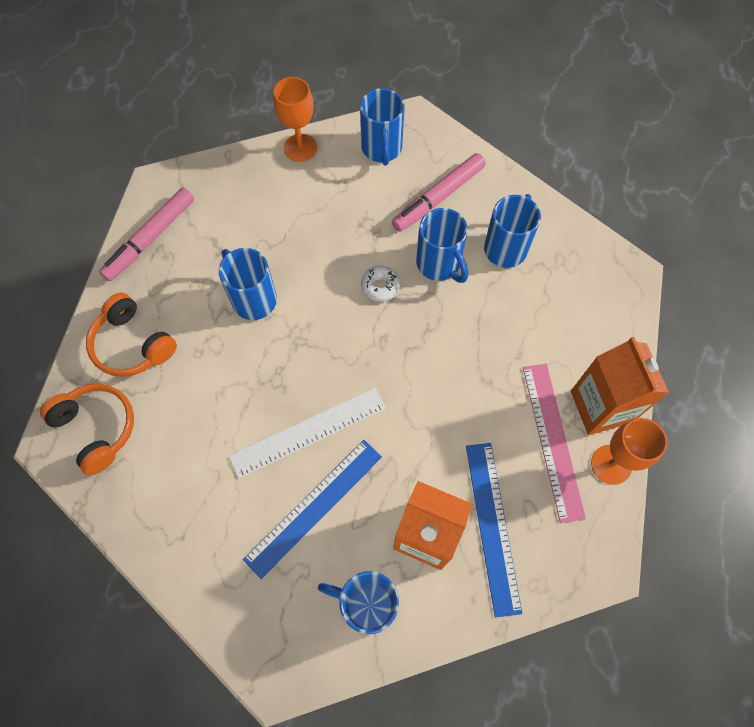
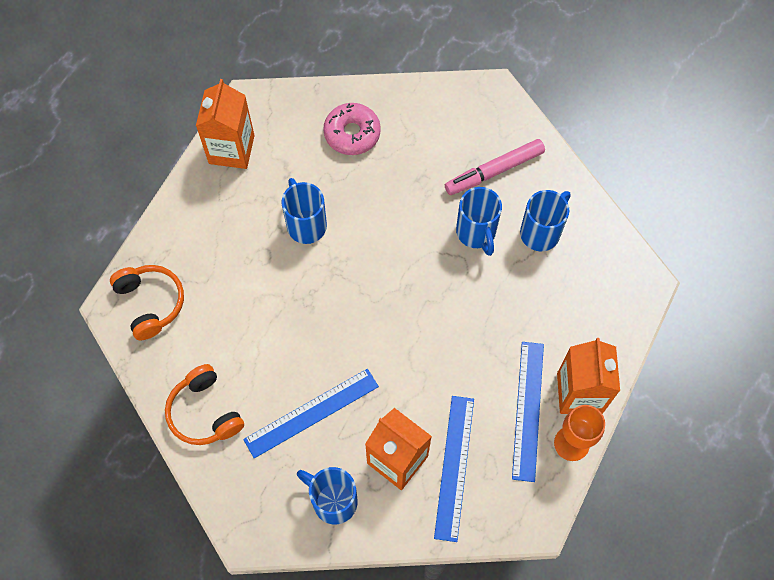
camera: 15 degrees right, 0 degrees up
orange headphones [86,293,177,377] -> orange headphones moved to [165,364,244,445]
pink marker [99,188,194,281] -> orange carton [196,79,255,169]
white ruler [229,388,386,479] -> none
orange goblet [274,77,317,162] -> none
blue mug [360,88,405,165] -> none
white donut [361,265,400,302] -> none
pink ruler [523,364,586,523] -> blue ruler [512,342,544,482]
none -> pink donut [323,103,381,155]

